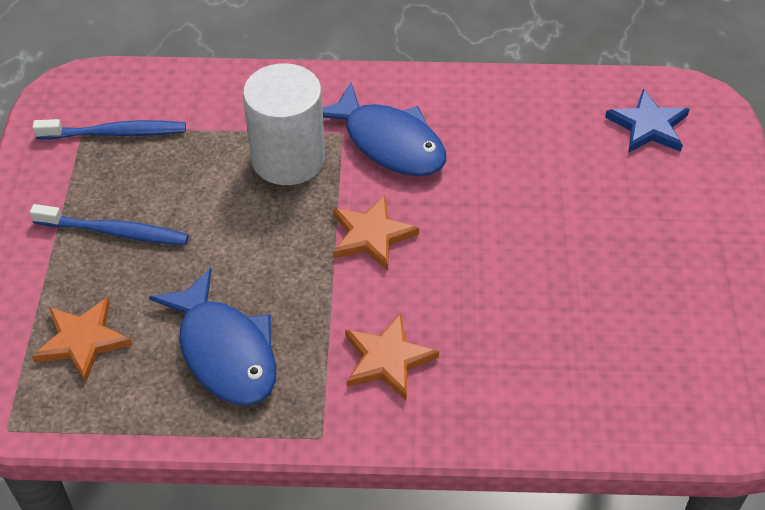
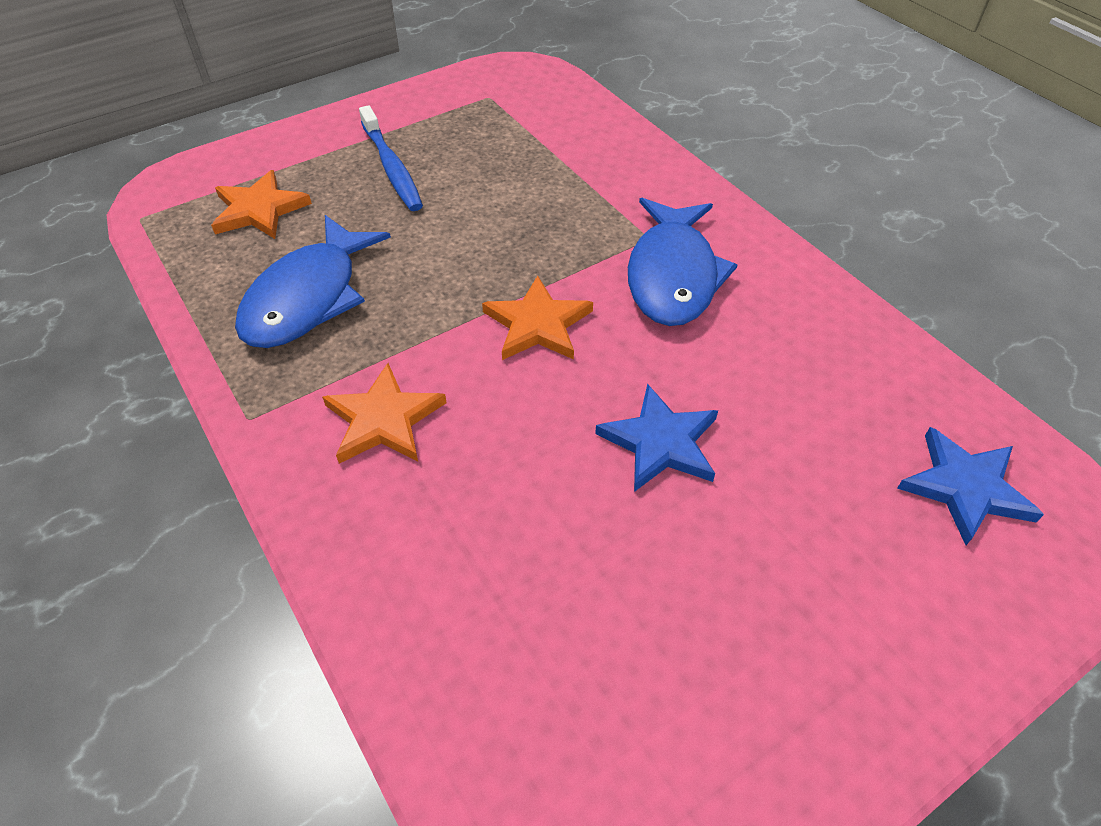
camera: 55 degrees right, 0 degrees up
blue toothbrush [32,119,186,139] -> none
white cylinder [243,63,325,185] -> none
none -> blue star [595,383,718,492]

